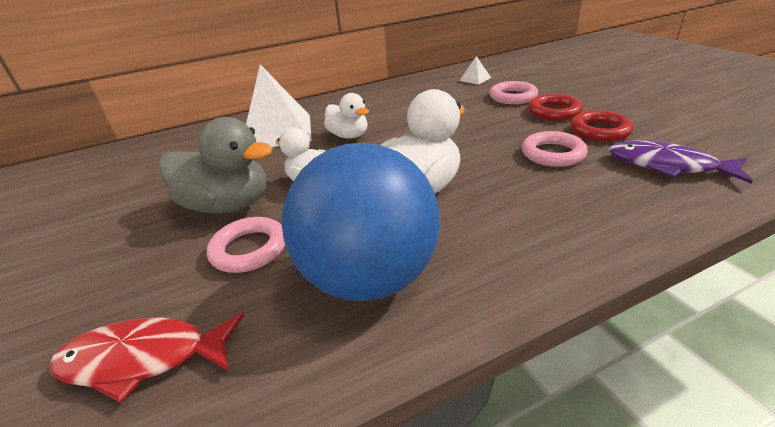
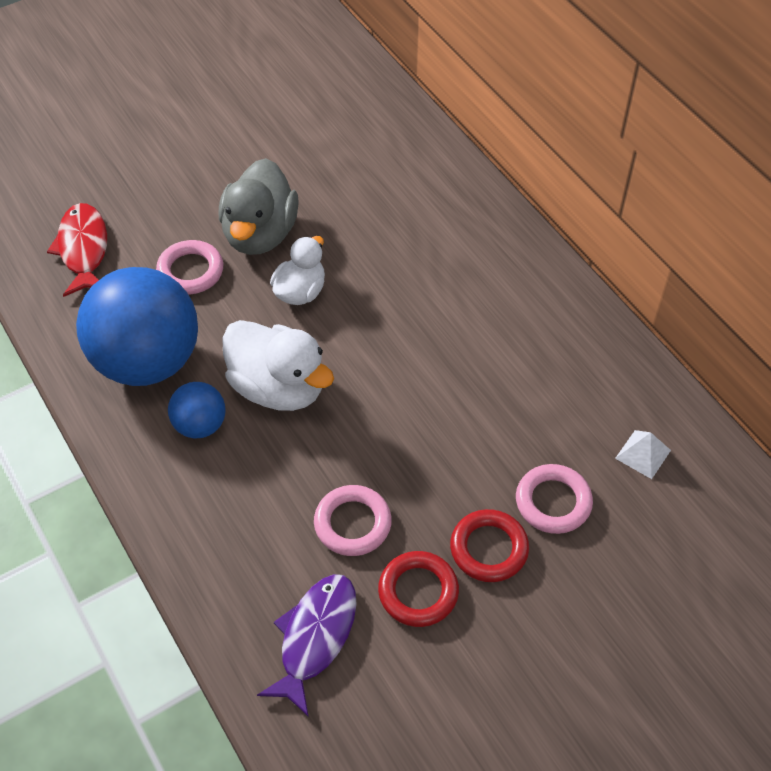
camera: 80 degrees right, 20 degrees up
white pyramid [246,65,312,147] -> none
white duck [324,93,369,139] -> none
none -> blue ball [168,382,226,439]

